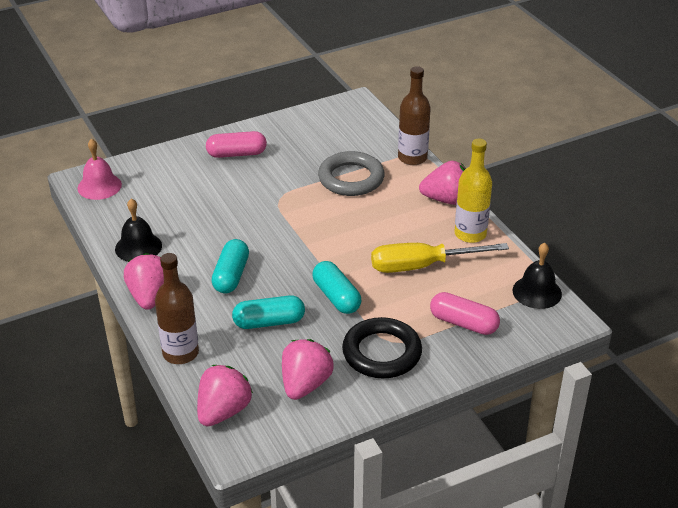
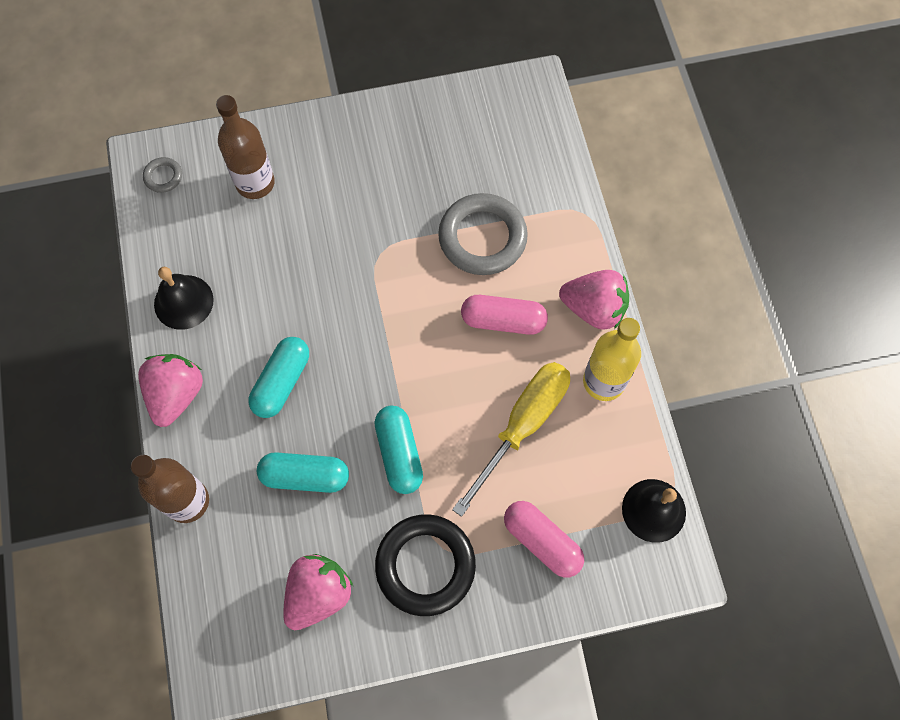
camera: 15 degrees right, 30 degrees up
pink bell [77,139,122,200] -> grey ring [143,157,182,193]
pink strawberry [197,365,253,427] -> none
pink capsule [206,131,267,158] -> pink capsule moved to [461,295,548,335]
yellow screwdriver [371,243,509,273] -> yellow screwdriver turned 120 degrees clockwise [452,362,570,517]
brown bottle [398,66,431,165] -> brown bottle moved to [216,95,275,199]

